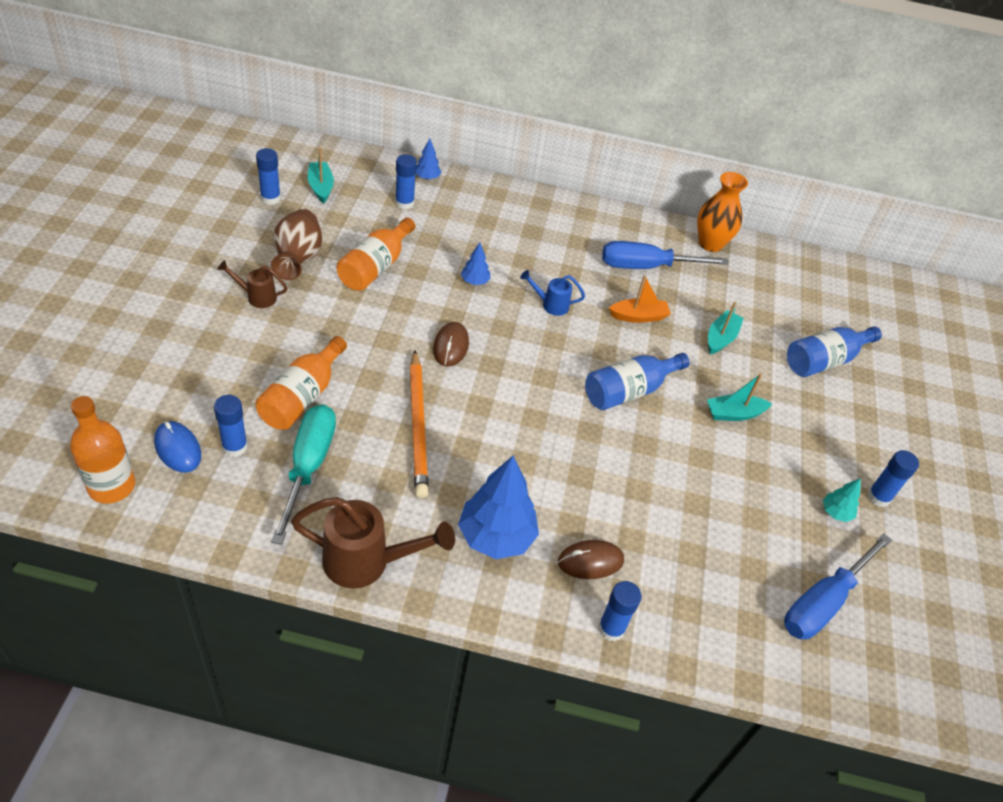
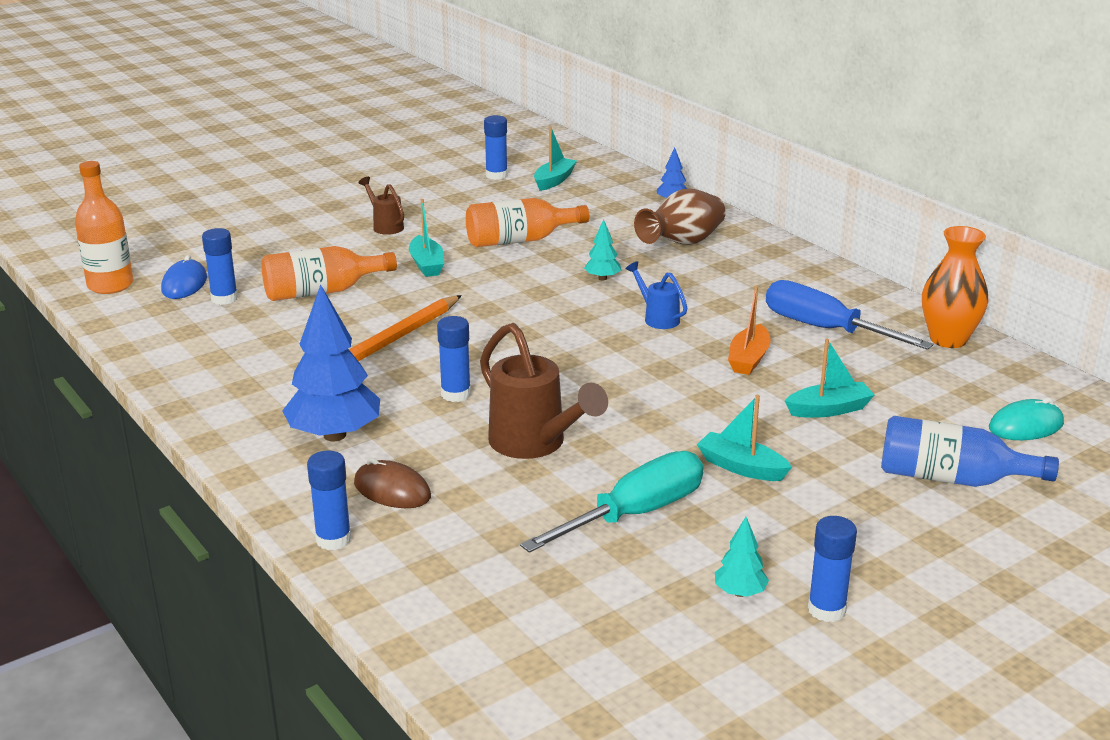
camera: 50 degrees right, 20 degrees down
brown vase [271,209,322,280] -> brown vase moved to [634,189,726,244]
turquoise screwdriver [271,404,336,545] -> turquoise screwdriver moved to [520,451,703,553]
brown watering can [291,497,455,589] -> brown watering can moved to [480,323,608,459]
blue glue stick [395,154,417,210] -> blue glue stick moved to [437,316,471,402]
brown mouse [433,322,469,367] -> none
blue tree [461,243,491,285] -> turquoise tree [584,219,621,280]
blue bottle [585,353,690,410] -> none
orange boat [609,275,671,323] -> orange boat turned 75 degrees clockwise [728,286,771,375]
blue screwdriver [784,533,892,640] -> none
none -> turquoise boat [409,199,444,277]
none -> turquoise mouse [989,398,1064,440]

